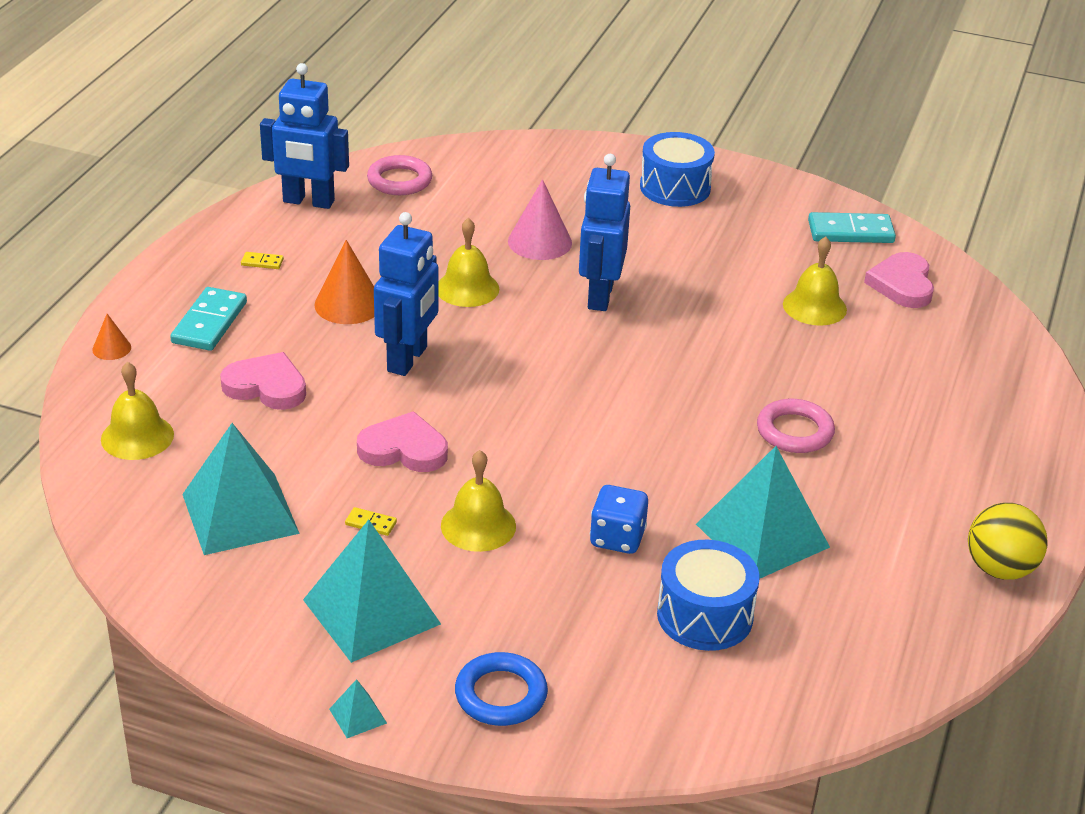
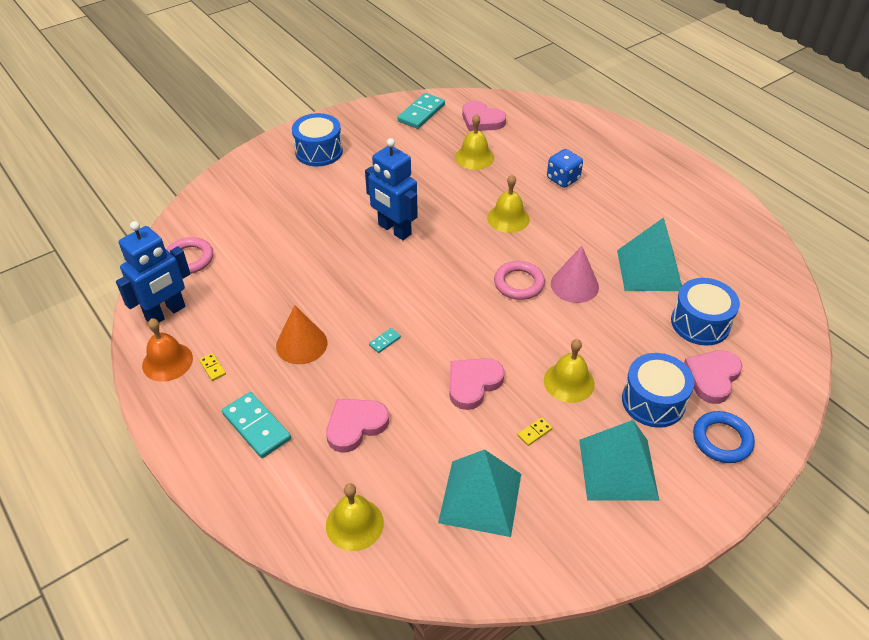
camera: 55 degrees left, 10 degrees up
orange cone [92,314,131,360] -> none
yellow domino [241,252,284,269] -> yellow domino turned 75 degrees counterclockwise [199,353,226,381]
turquoise pyramid [329,679,387,738] -> none
blue robot [374,212,438,376] -> turquoise domino [369,328,401,353]
yellow bell [438,218,499,307] -> yellow bell moved to [487,174,530,233]
pink cone [508,179,572,260] -> pink cone moved to [551,246,599,303]
blue dice [590,485,648,554] -> blue dice moved to [547,149,583,188]
pink ring [757,399,835,453] -> pink ring moved to [494,261,545,300]
yellow ball [968,503,1048,580] -> none
none -> orange bell [142,318,193,382]
none -> blue drum [622,353,694,428]
none -> pink heart [684,350,742,404]

